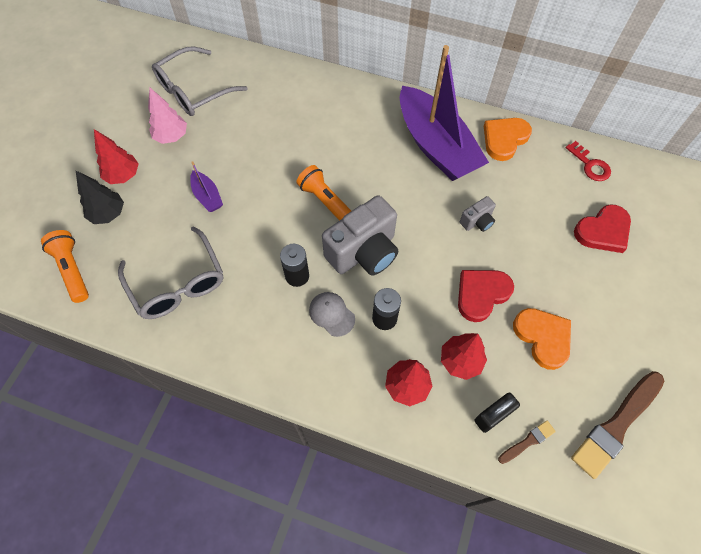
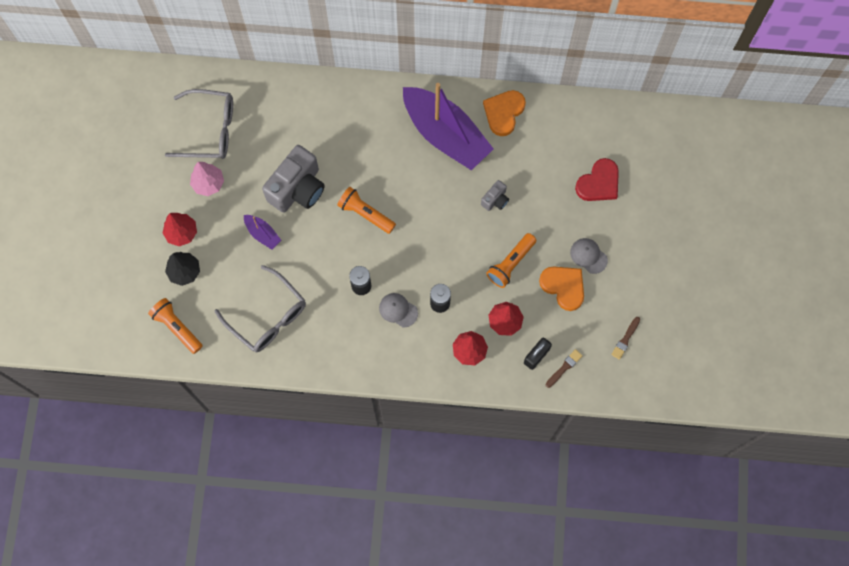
camera: 15 degrees left, 10 degrees up
grey glasses [152,46,247,116] -> grey glasses turned 120 degrees counterclockwise [165,89,233,159]
grey camera [322,195,398,276] -> grey camera moved to [262,145,325,213]
red heart [458,270,514,322] -> orange flashlight [486,233,536,288]
red key [566,141,611,181] -> none
brown brush [571,371,664,479] -> brown brush [611,317,640,360], size x0.48
none -> grey cap [570,238,608,274]

